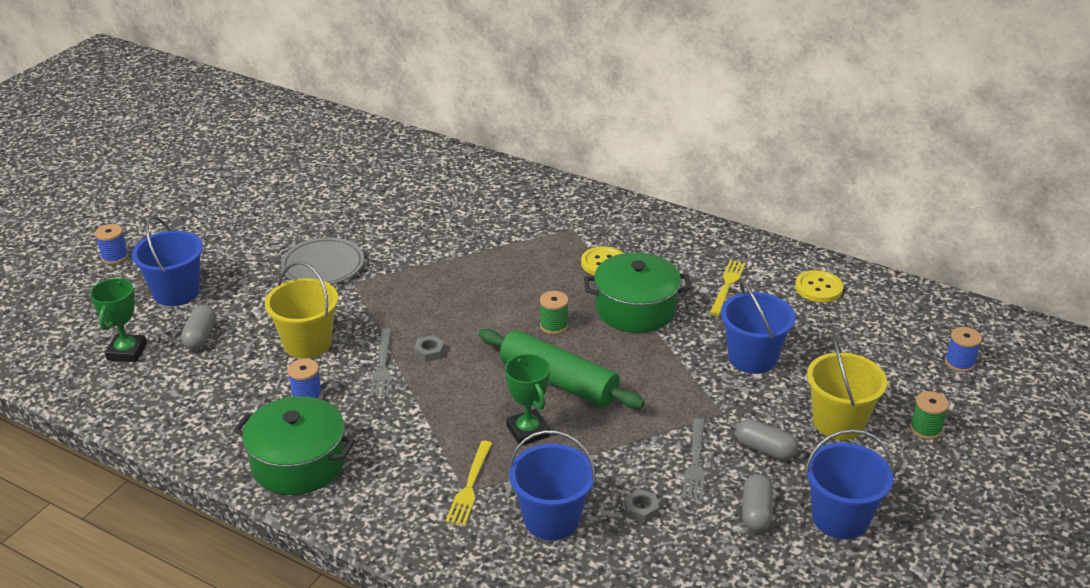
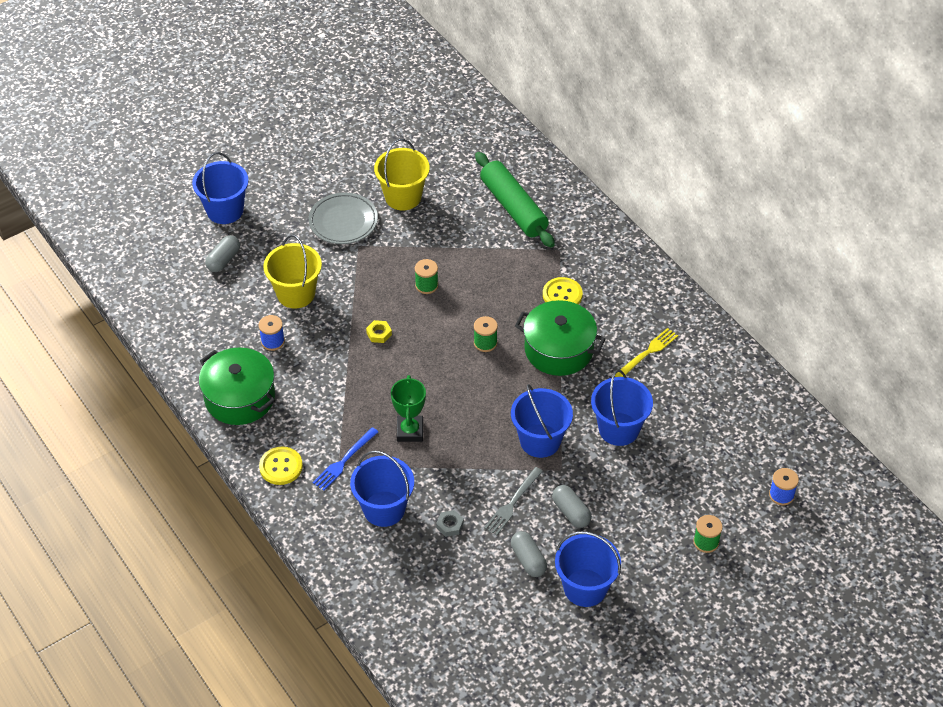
camera: 25 degrees right, 15 degrees up
green trophy [90,278,147,362] -> none
blue spool [95,224,128,264] -> none
grey fork [370,328,392,397] -> none
grey nut [414,335,445,362] -> yellow nut [366,320,392,343]
yellow fork [446,441,492,526] -> blue fork [313,427,378,491]
green rolling pin [479,329,645,409] -> green rolling pin moved to [475,152,555,248]
grey capsule [742,474,773,532] -> grey capsule turned 60 degrees counterclockwise [511,531,547,577]
yellow button [795,270,843,302] -> yellow button moved to [259,447,303,485]
yellow bucket [807,338,887,440] -> yellow bucket moved to [374,139,430,210]
none -> green spool [415,259,438,294]
none -> blue bucket [511,384,573,458]

